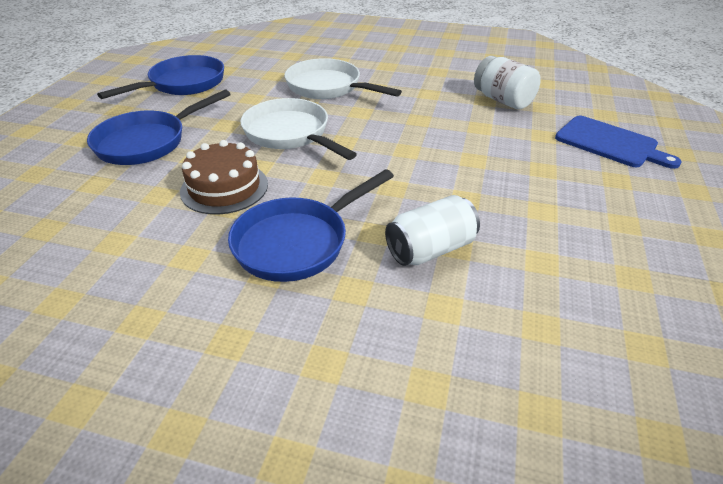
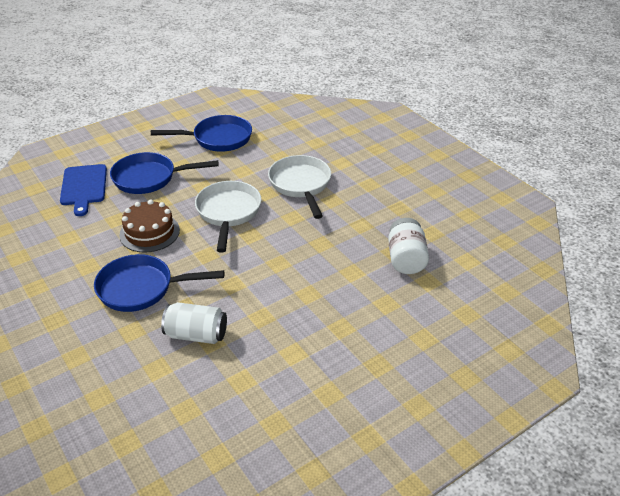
camera: 40 degrees right, 0 degrees up
blue cutting board [555,116,682,169] -> blue cutting board moved to [60,164,107,216]

